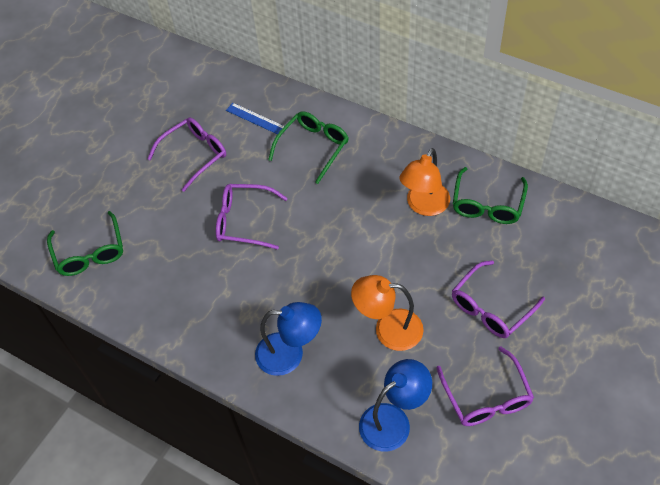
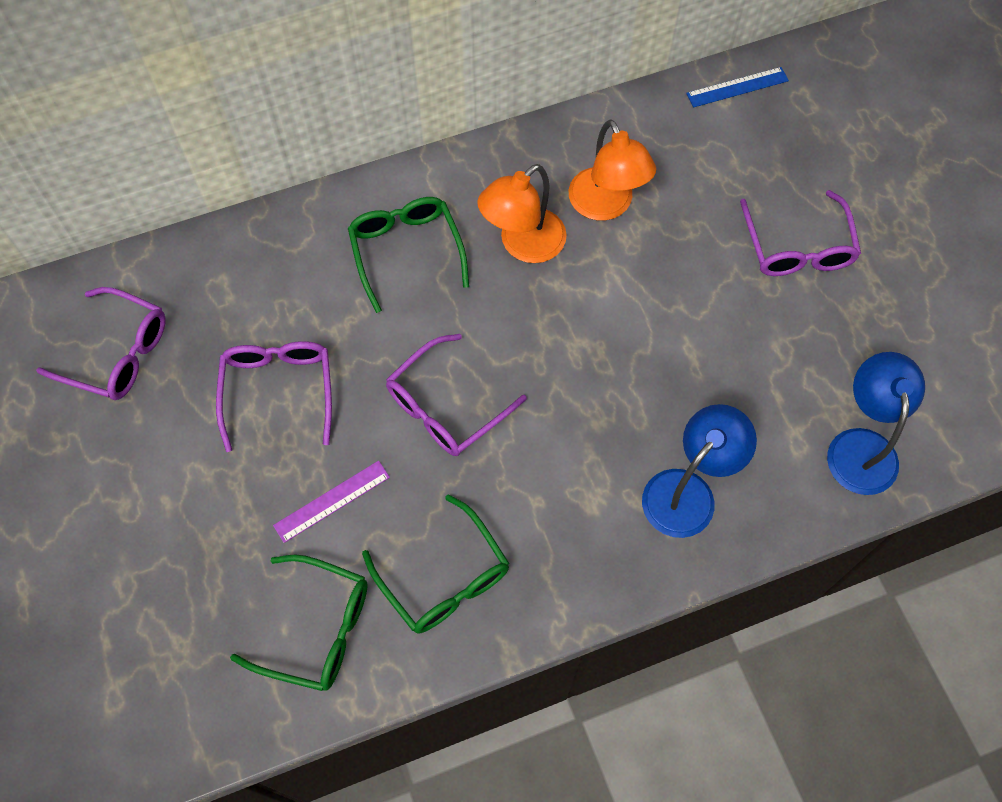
camera: 55 degrees left, 10 degrees up
blue ruler [226,103,284,134] -> blue ruler moved to [686,67,789,108]
orange lamp [351,275,424,351] -> orange lamp moved to [477,164,567,263]
purple glasses [437,346,534,426] -> purple glasses moved to [36,287,166,400]
green glasses [453,167,528,224] -> green glasses moved to [362,494,509,634]
none -> purple ruler [273,461,390,543]

